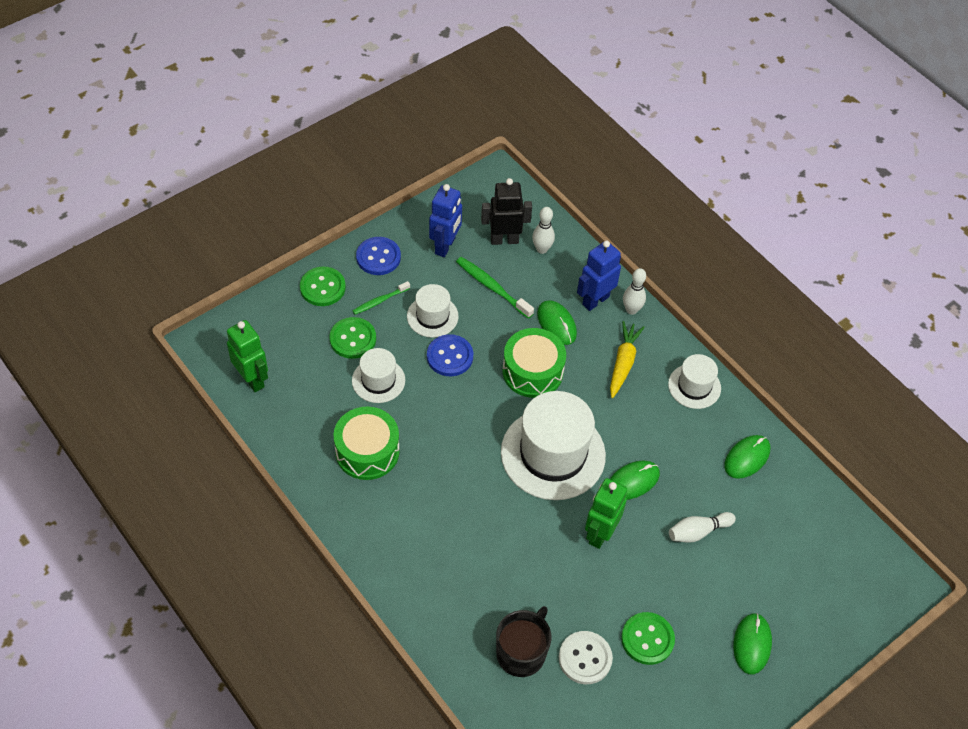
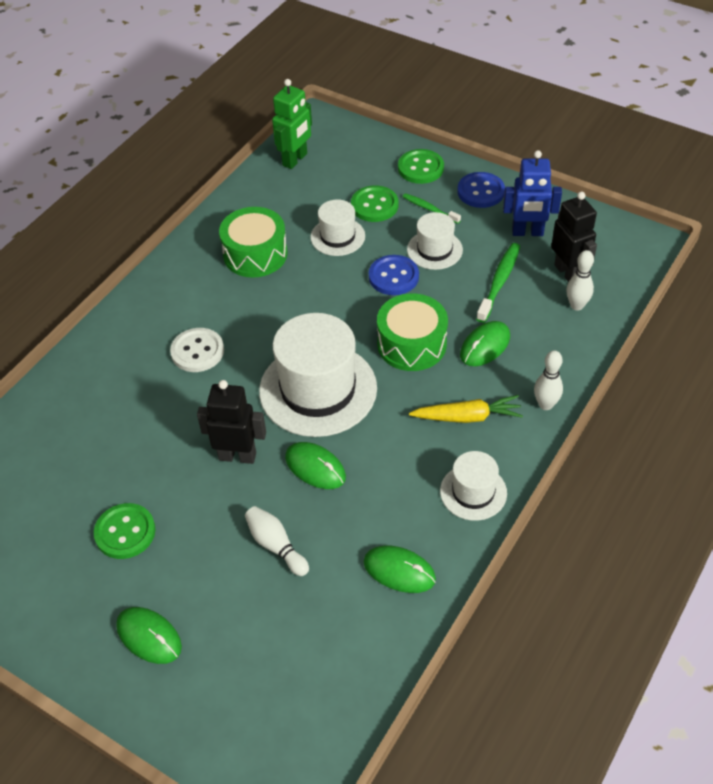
camera: 75 degrees right, 5 degrees down
black mug [496,606,552,677] -> none
white button [559,631,613,684] -> white button moved to [170,328,224,372]
blue robot [577,240,621,311] -> none
green robot [585,478,627,549] -> black robot [197,380,266,464]
green mouse [733,613,772,674] -> green mouse turned 45 degrees clockwise [116,607,182,664]

